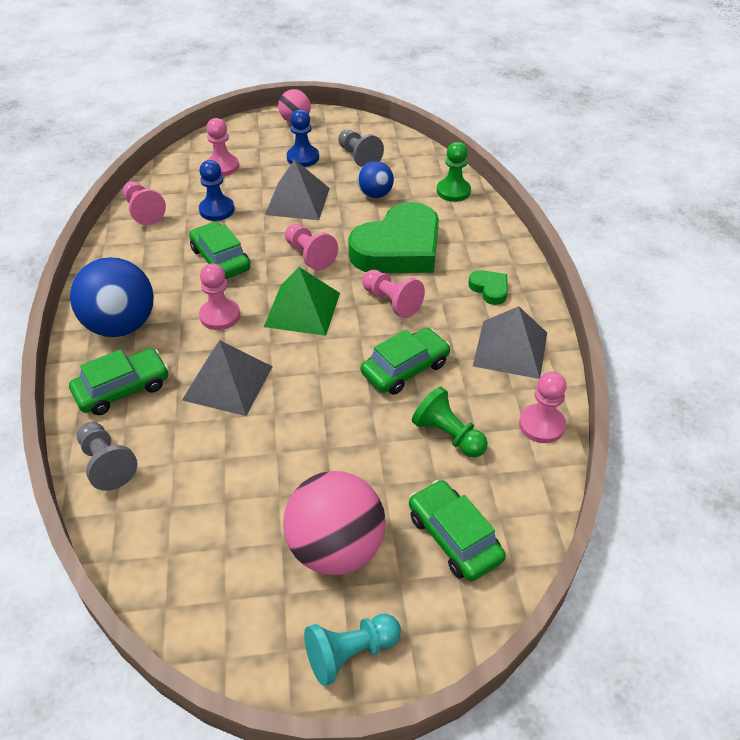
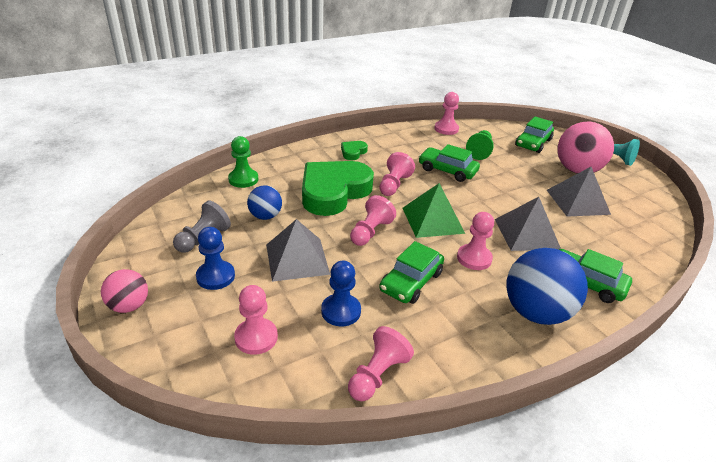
camera: 115 degrees left, 10 degrees down
grey pawn [77,422,138,491] -> none
green heart [348,202,439,273] -> green heart turned 75 degrees counterclockwise [302,161,374,216]
grey pyramid [473,306,547,379] -> grey pyramid moved to [547,167,611,217]

